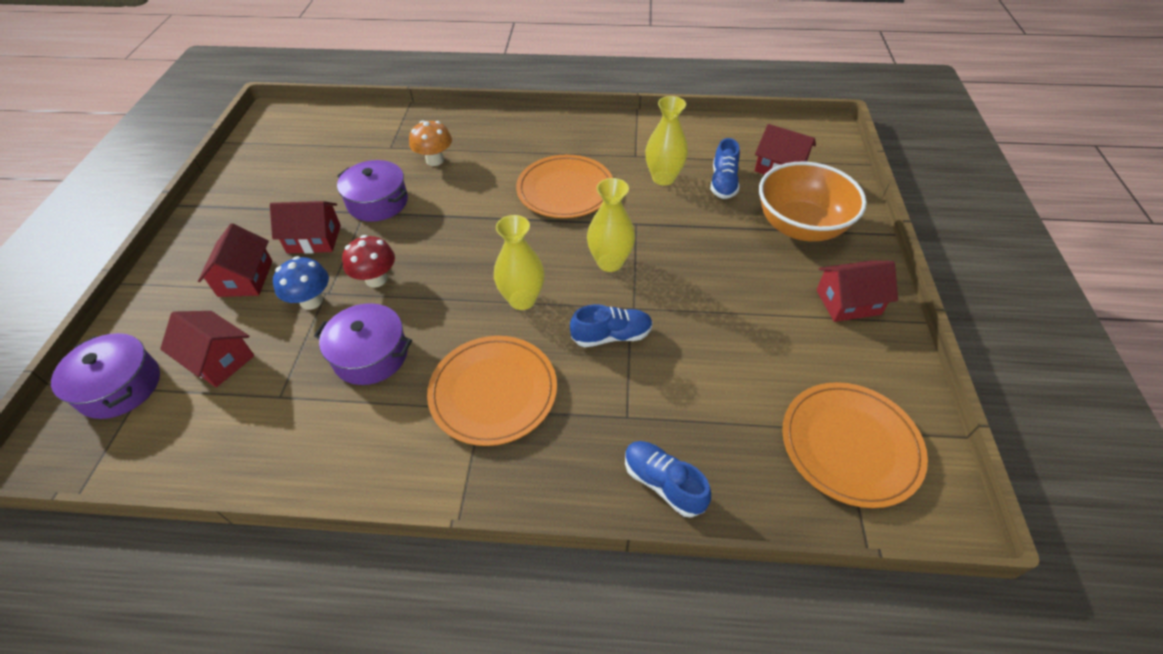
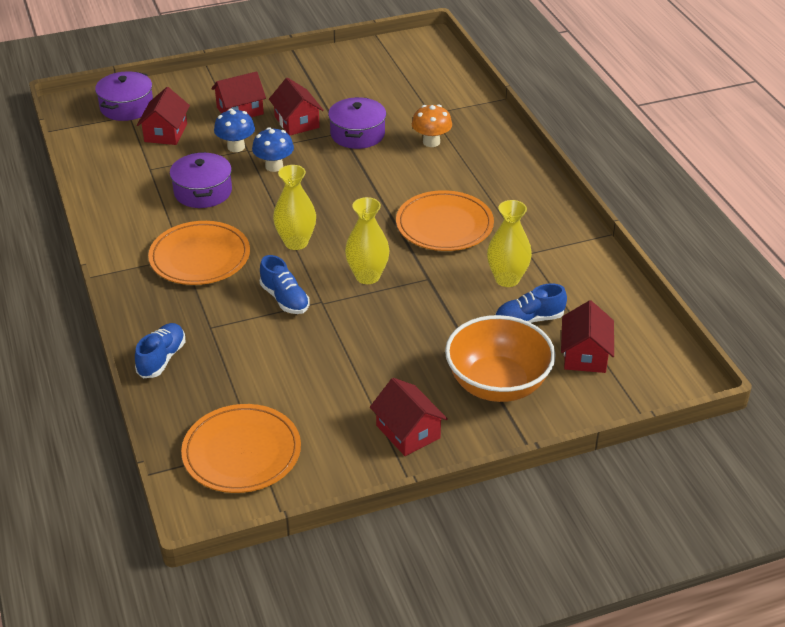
camera: 65 degrees right, 10 degrees down
red mushroom [342,235,395,288] -> blue mushroom [252,127,294,172]

